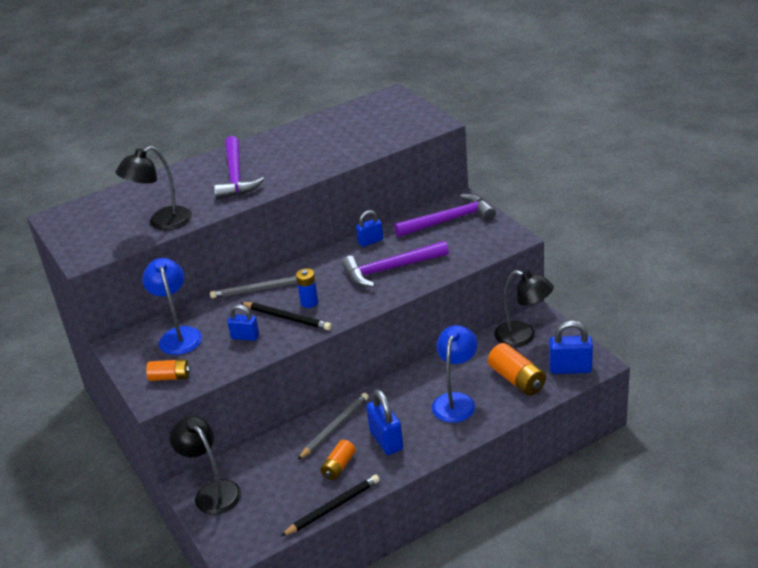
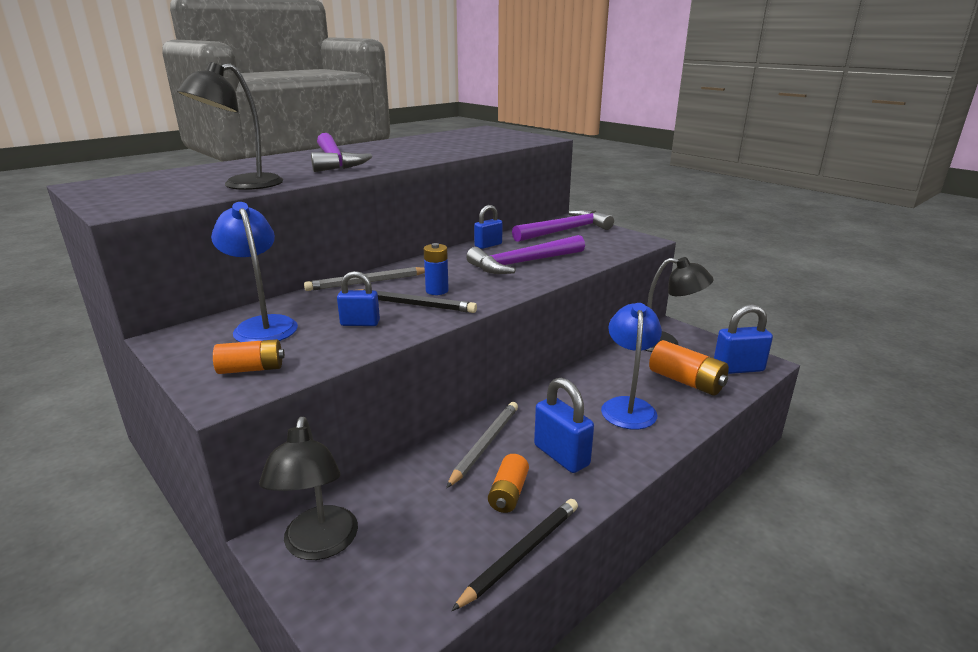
camera: 15 degrees left, 10 degrees down
black lamp [169,416,241,515] -> black lamp turned 135 degrees counterclockwise [259,417,358,560]

